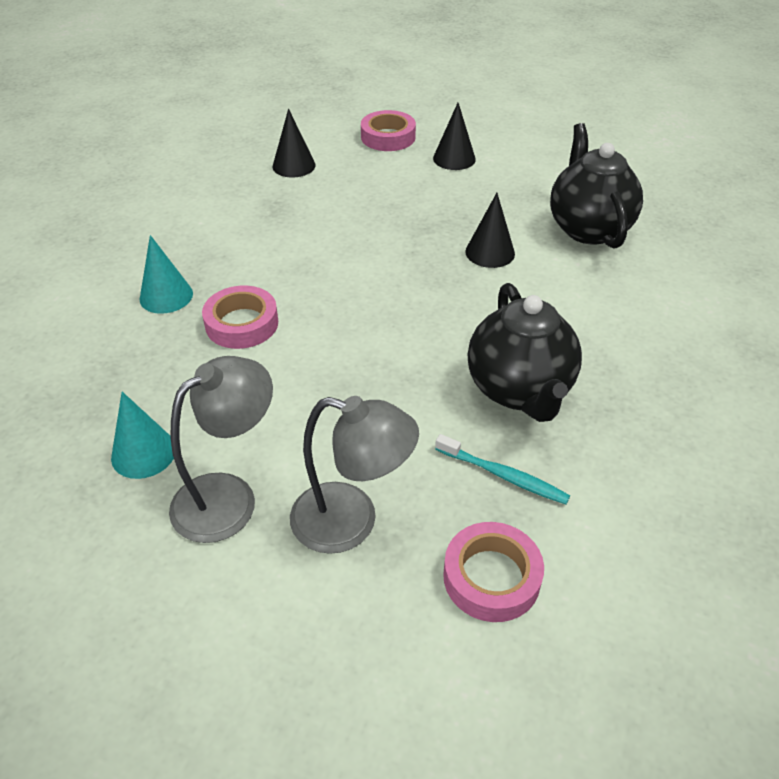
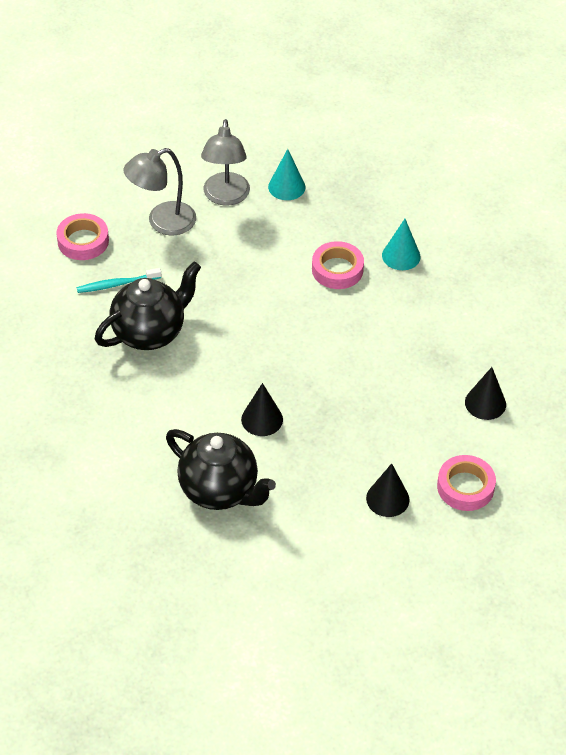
camera: 135 degrees right, 5 degrees up
black teapot [468,283,582,422] -> black teapot turned 105 degrees clockwise [95,262,201,350]

